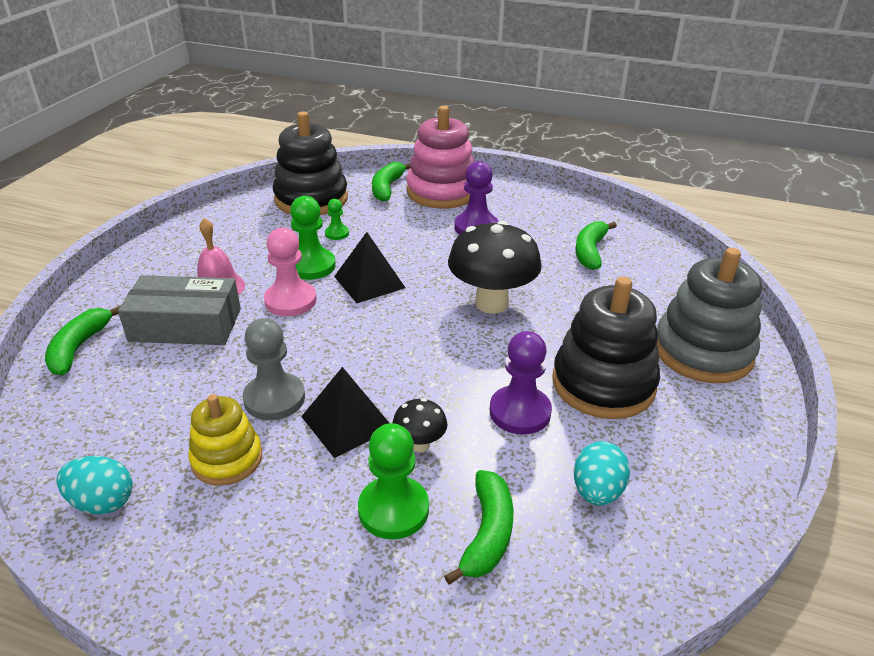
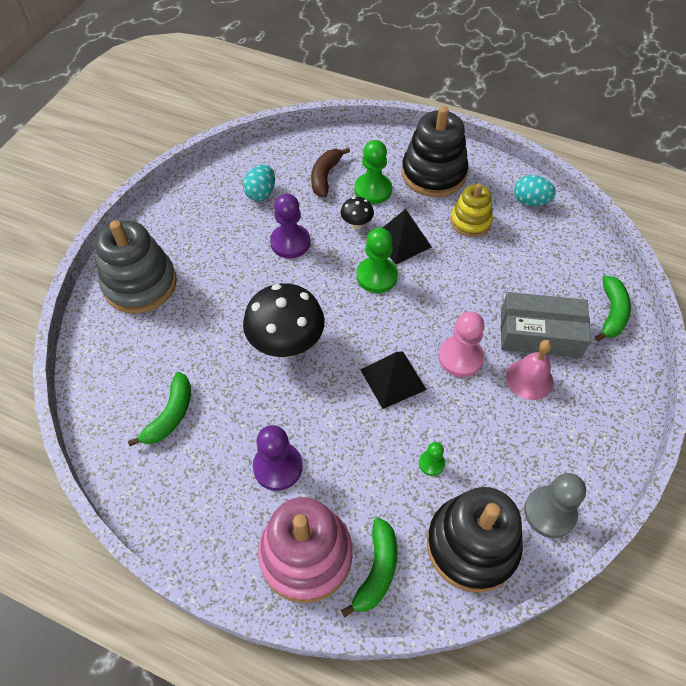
camera: 175 degrees left, 20 degrees up
grey pawn [243,318,305,420] -> grey pawn moved to [524,473,586,538]
green pawn [290,196,336,280] -> green pawn moved to [356,228,398,293]
green banana [444,470,514,585] -> brown banana [311,147,350,197]
black stacking toy [552,277,660,419] -> black stacking toy moved to [402,106,469,197]

